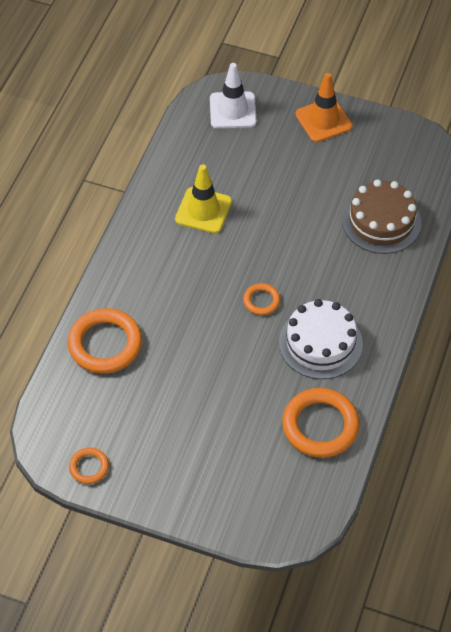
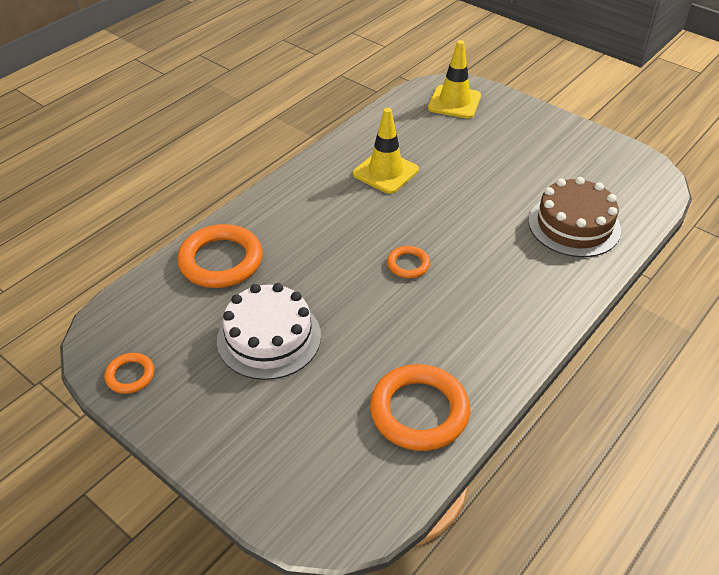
camera: 20 degrees right, 10 degrees down
white traffic cone [210,63,257,128] -> yellow traffic cone [428,40,481,118]
white cake [279,299,363,379] -> white cake moved to [217,283,321,380]
orange traffic cone [296,73,353,142] -> none

